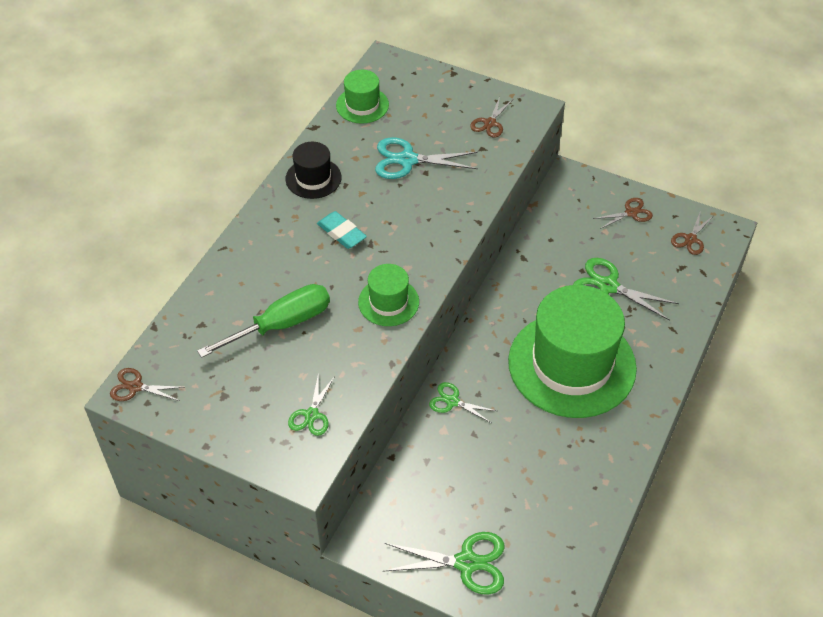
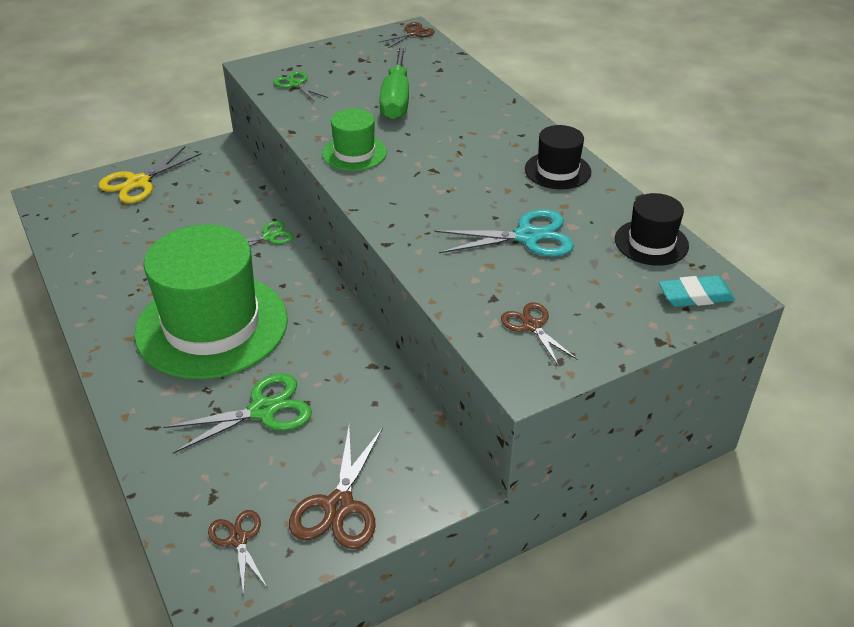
camera: 125 degrees right, 10 degrees down
turquoise eraser [317,211,367,249] -> turquoise eraser moved to [659,275,735,307]
green hat [336,70,389,124] -> black hat [615,193,689,266]
turquoise scissors [375,137,478,179] -> turquoise scissors turned 45 degrees clockwise [434,209,574,257]
green scissors [384,532,504,595] -> yellow scissors [98,146,202,204]
brown scissors [593,198,653,229] -> brown scissors [289,427,383,549], size x1.66

